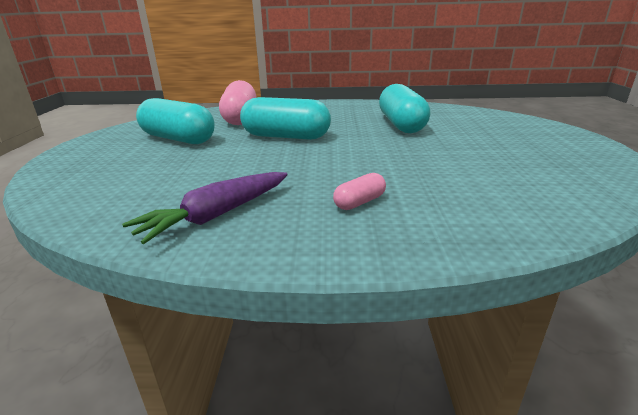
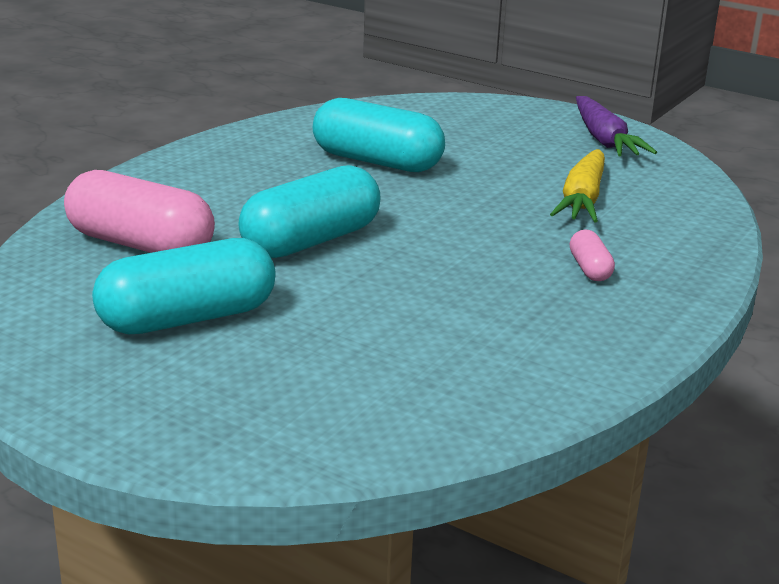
camera: 60 degrees left, 0 degrees up
purple carrot [122,172,288,244] -> purple carrot moved to [576,96,657,157]
none -> yellow carrot [550,149,605,222]

